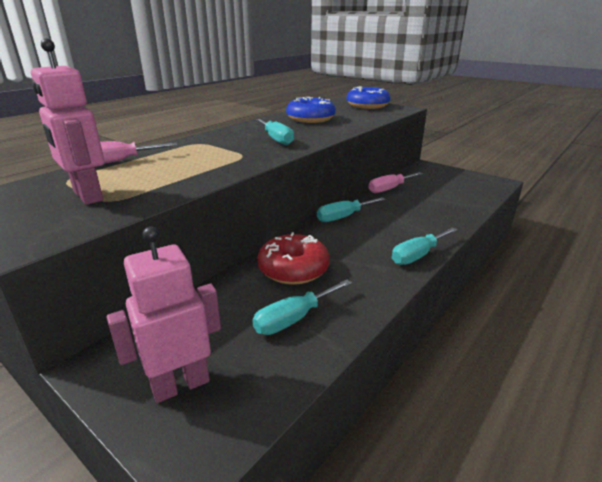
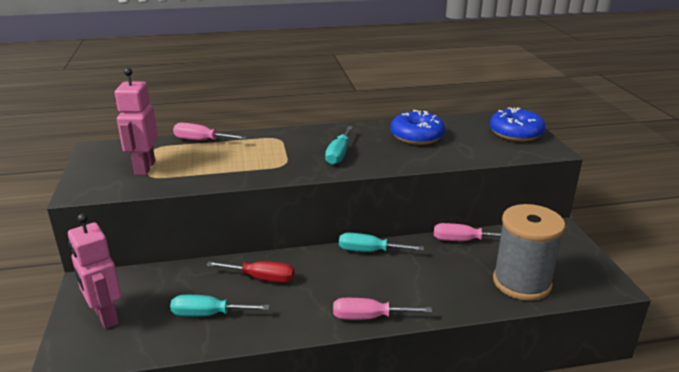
camera: 40 degrees right, 0 degrees up
pink robot [106,226,221,403] -> pink robot turned 135 degrees counterclockwise [68,214,122,329]
red donut [257,232,330,285] -> red screwdriver [206,261,295,283]
turquoise screwdriver [392,227,457,265] -> pink screwdriver [333,298,432,320]
none -> grey spool [493,204,565,301]

